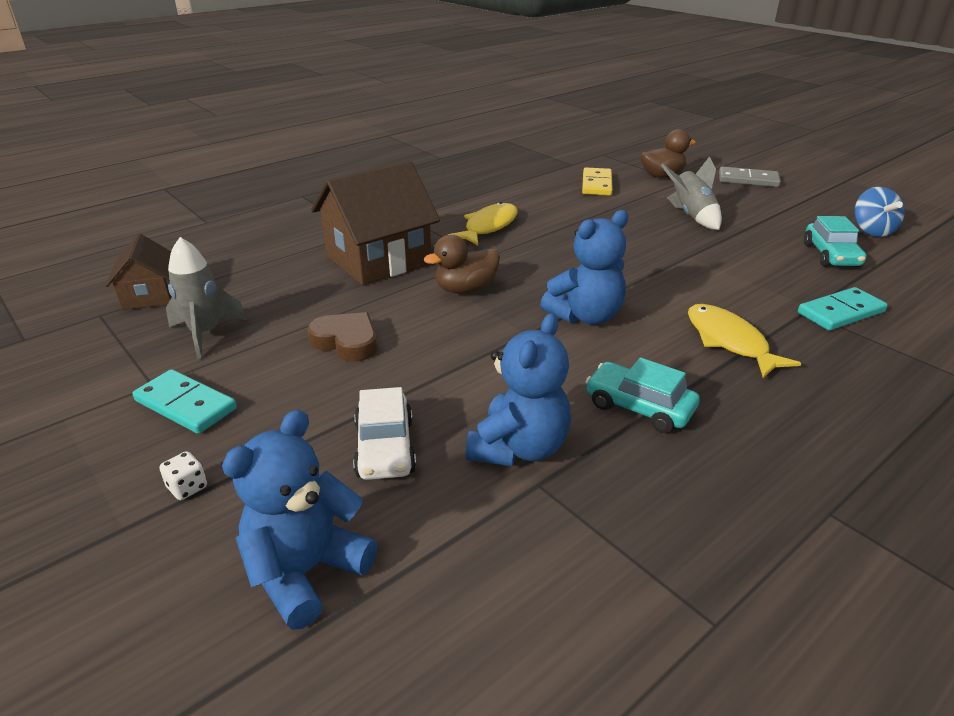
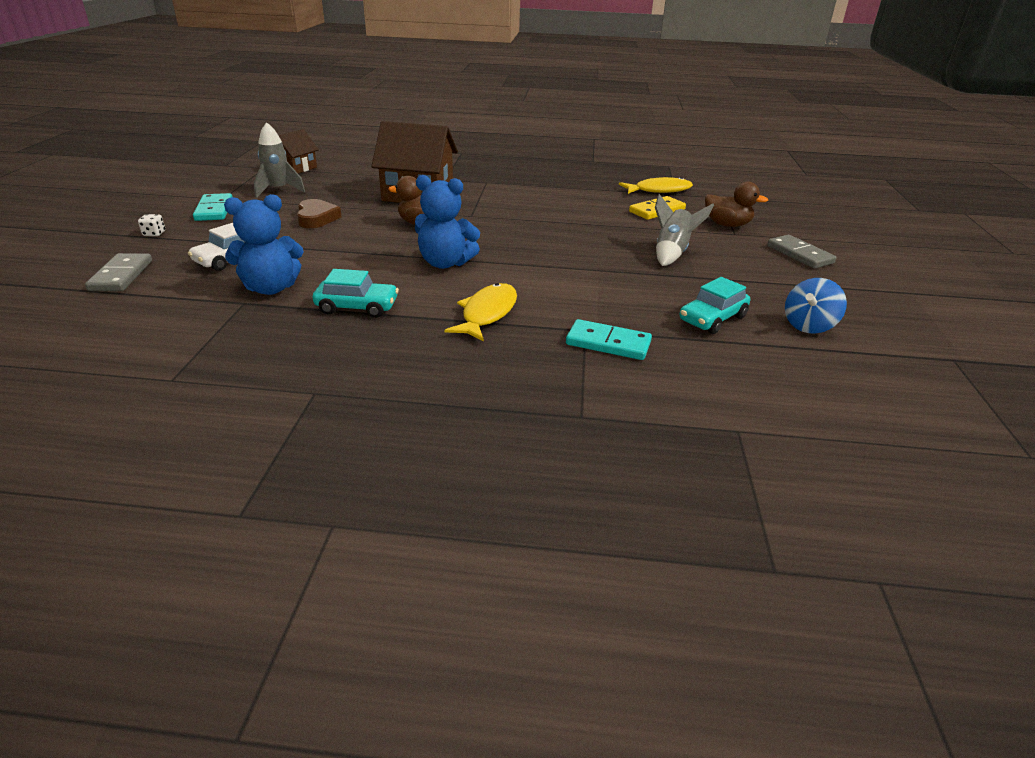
camera: 45 degrees right, 0 degrees up
blue teddy bear [222,409,377,630] -> grey domino [85,253,152,291]
yellow fish [448,202,518,245] -> yellow fish moved to [619,177,693,194]
turquoise car [586,357,700,433] -> turquoise car turned 105 degrees clockwise [313,269,399,318]

